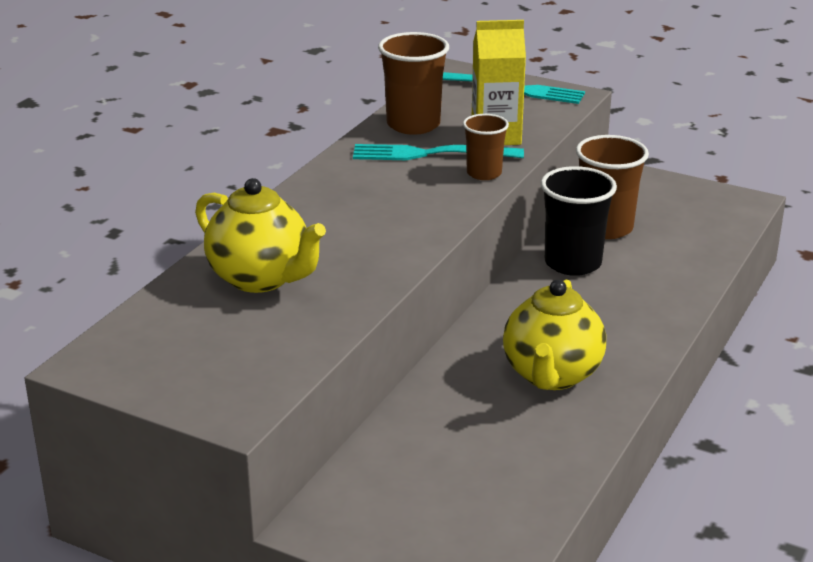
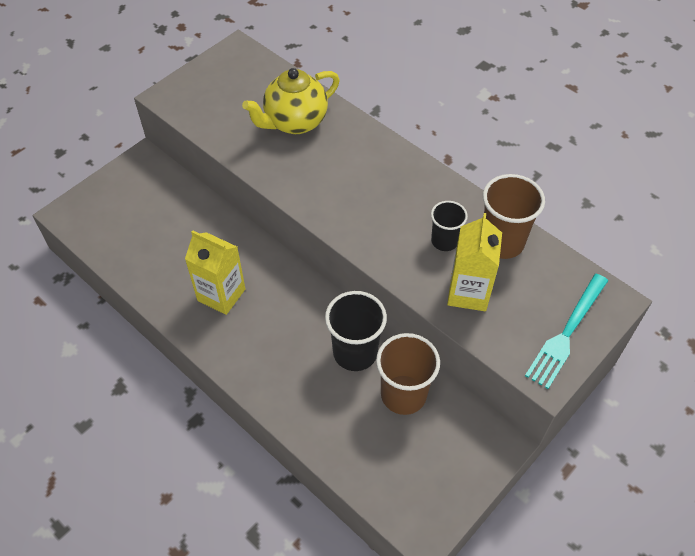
camera: 105 degrees right, 25 degrees up
turquoise fork [353,144,524,160] -> black cup [431,201,468,251]
brown cup [463,114,509,180] -> none
yellow teapot [503,280,606,390] -> yellow carton [185,230,245,315]

